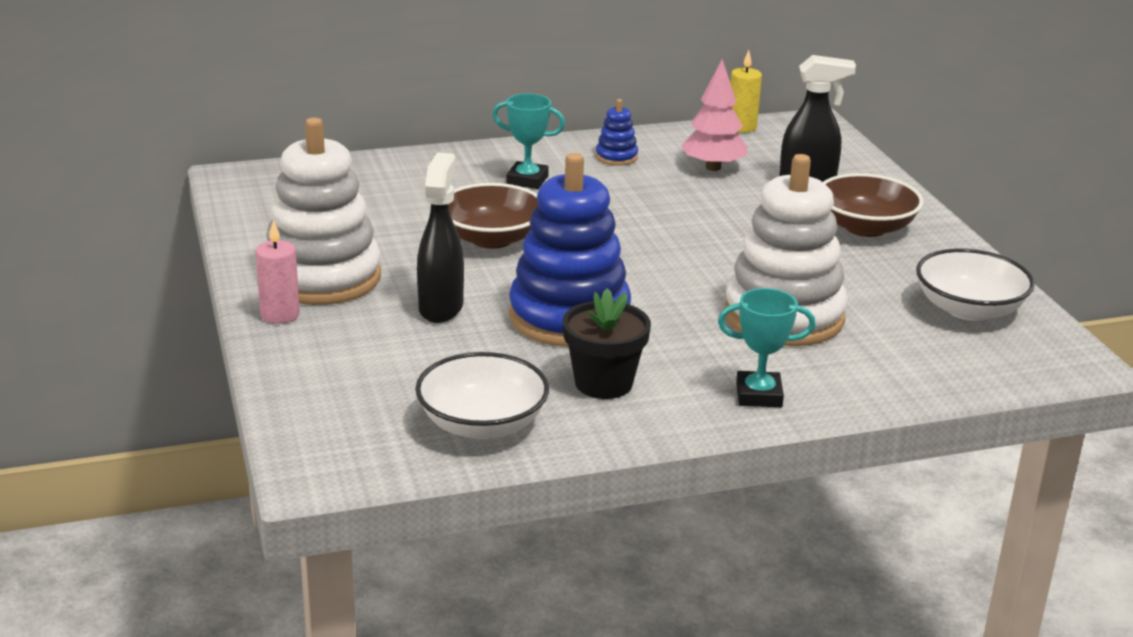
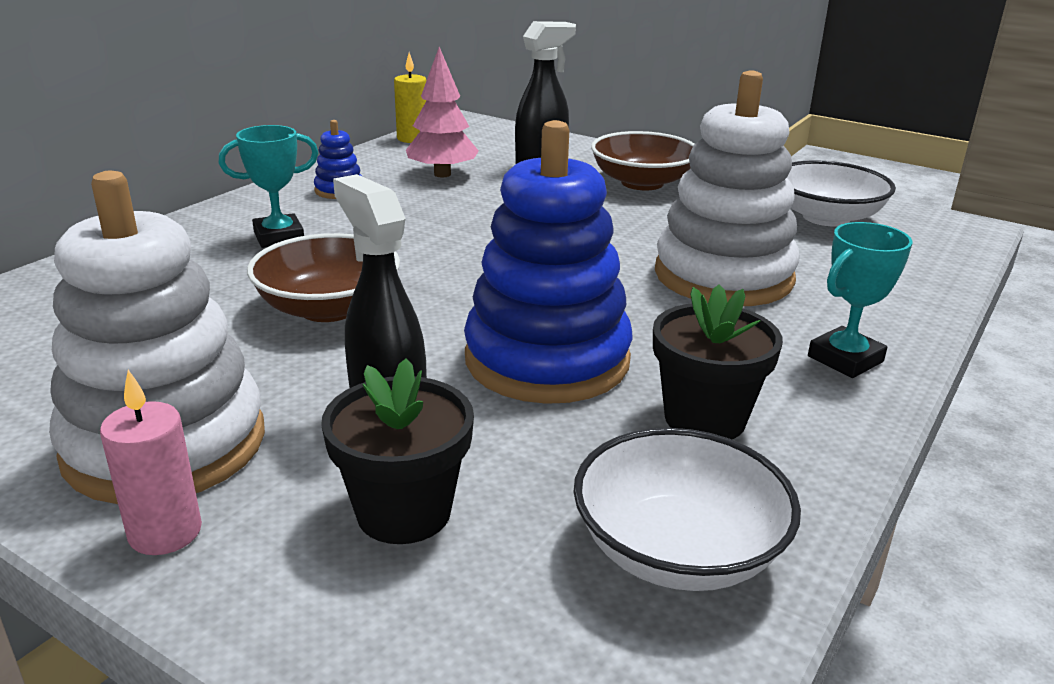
camera: 40 degrees left, 0 degrees up
none -> black flower pot [321,358,474,544]

